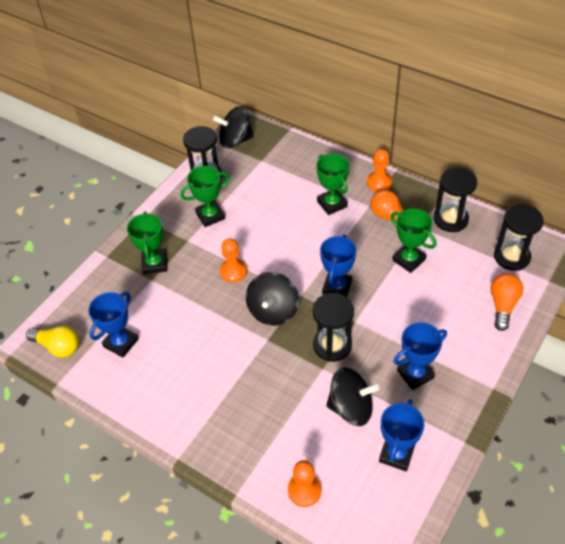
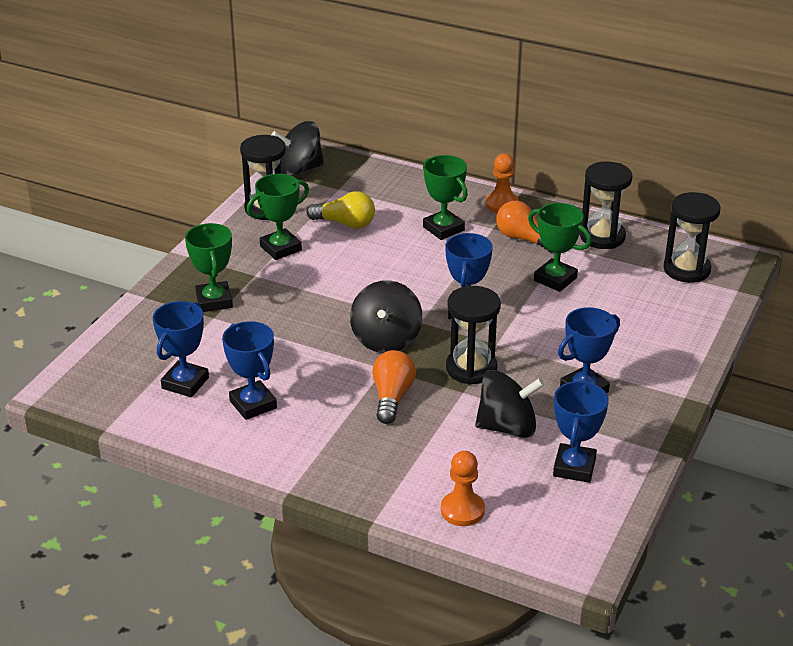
camera: 10 degrees left, 15 degrees down
yellow light bulb [26,325,79,358] -> yellow light bulb moved to [306,191,375,229]
orange pawn [220,238,247,282] -> none
orange light bulb [491,273,523,331] -> orange light bulb moved to [372,350,416,424]
none -> blue trophy [222,321,277,420]

